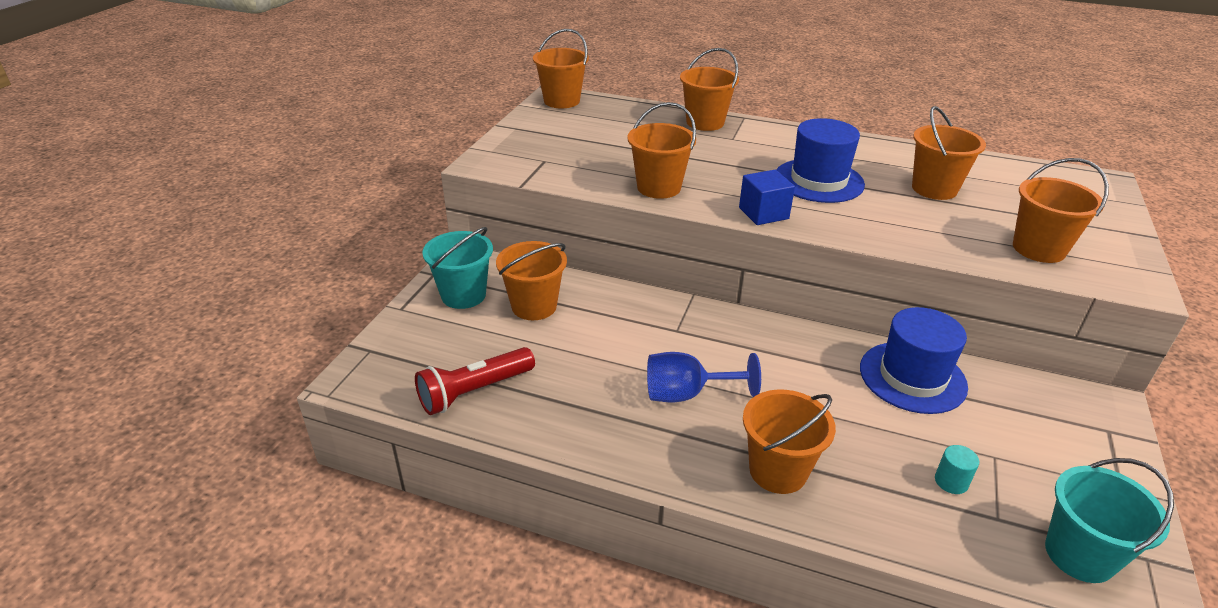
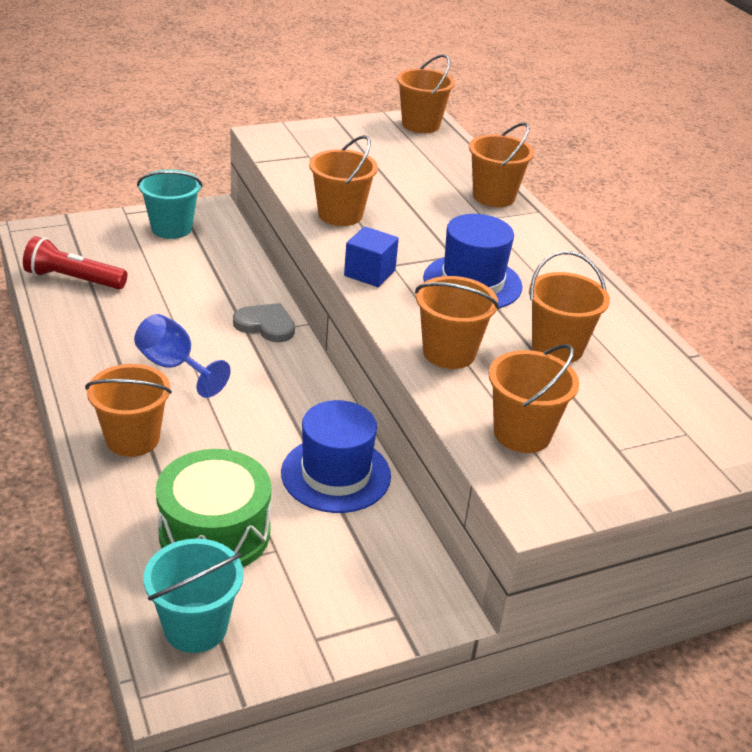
camera: 45 degrees right, 0 degrees up
orange bucket [496,241,567,320] -> orange bucket moved to [415,276,499,369]
turquoise cylinder [935,445,979,494] -> green drum [156,449,271,567]
none -> grey heart [233,303,295,342]

